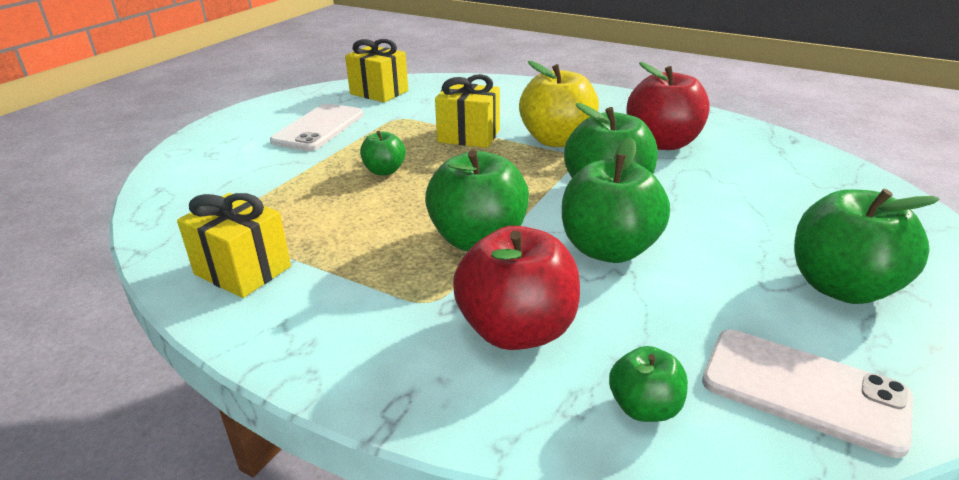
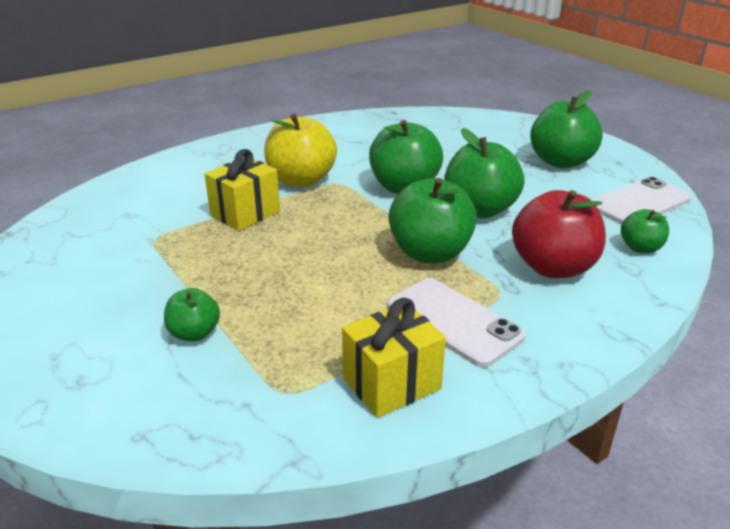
camera: 65 degrees left, 0 degrees up
white phone [270,103,364,151] -> white phone moved to [387,278,525,367]
yellow gift [345,39,408,102] -> none
green apple [360,131,406,175] -> green apple moved to [164,288,220,341]
red apple [626,62,709,150] -> none

